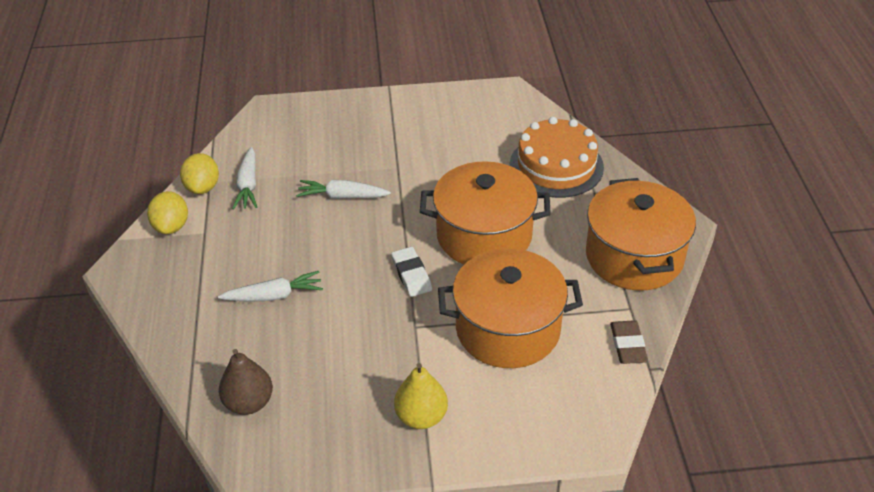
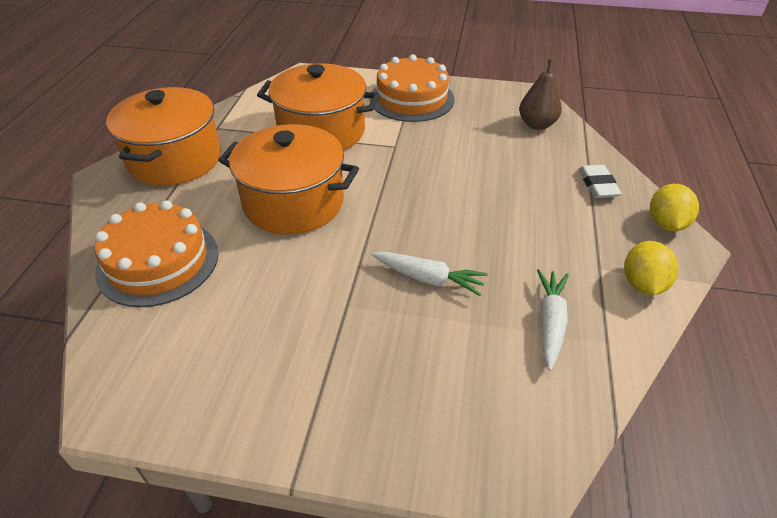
camera: 165 degrees left, 0 degrees up
yellow lemon [180,153,219,194] -> yellow lemon moved to [650,184,699,231]
white carrot [218,271,323,302] -> none
white eraser [391,247,432,297] -> white eraser moved to [579,165,622,198]
yellow pear [394,363,448,429] -> orange cake [370,54,454,122]
brown eraser [610,320,648,364] -> none

